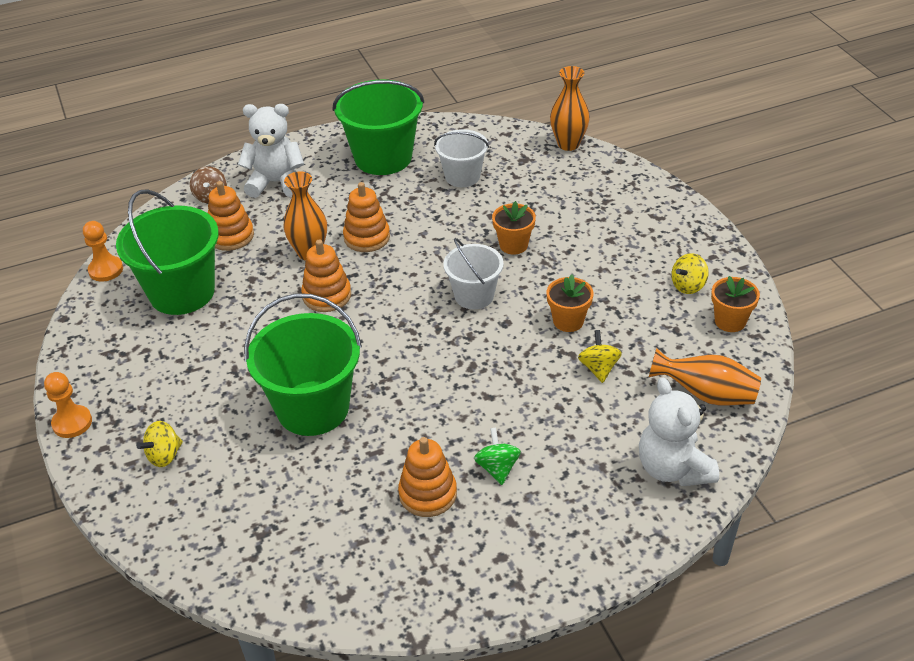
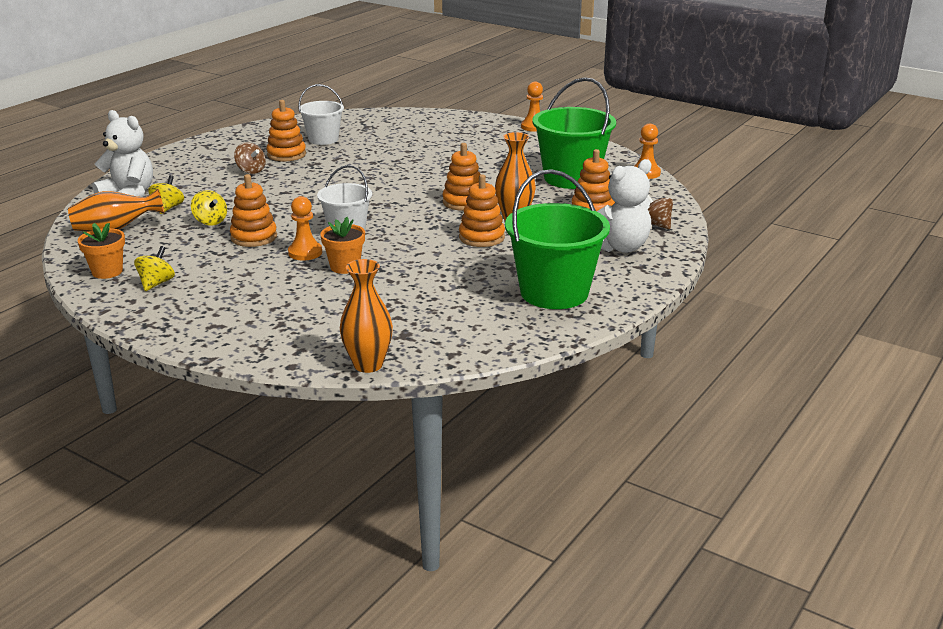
camera: 145 degrees right, 15 degrees down
yellow spinning top [137,421,183,467] -> yellow spinning top moved to [148,175,184,214]
green bucket [244,293,362,436] -> none
white bucket [434,129,489,187] -> white bucket moved to [298,84,344,145]
green spinning top [474,428,521,485] -> brown spinning top [234,142,266,174]
orange flower pot [547,275,593,332] -> orange stacking toy [230,174,277,247]
none -> orange pawn [288,196,322,260]

